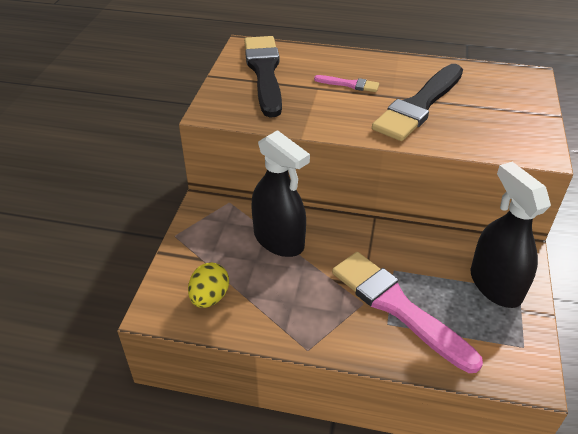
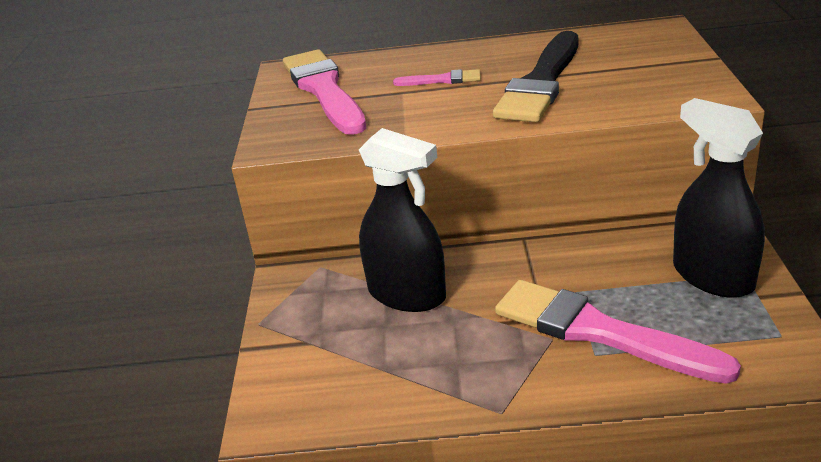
camera: 10 degrees left, 10 degrees down
yellow egg [188,262,229,308] -> none
black brush [244,36,282,117] -> pink brush [283,49,367,135]

